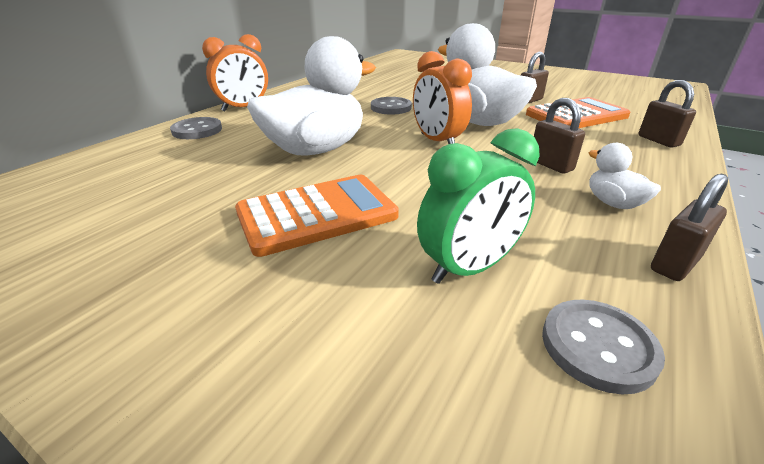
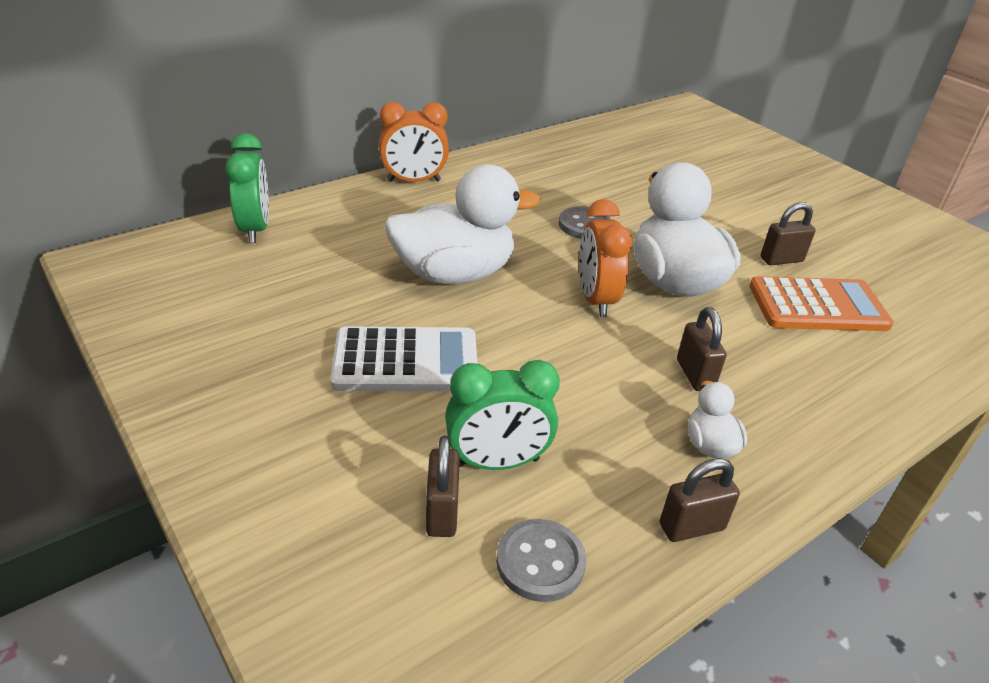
camera: 20 degrees right, 5 degrees up
grey button [170,117,222,139] -> none
orange calculator [235,175,399,257] -> white calculator [330,326,478,391]
brown padlock [638,80,696,148] -> brown padlock moved to [426,436,460,537]
none -> green clock [225,133,269,243]

